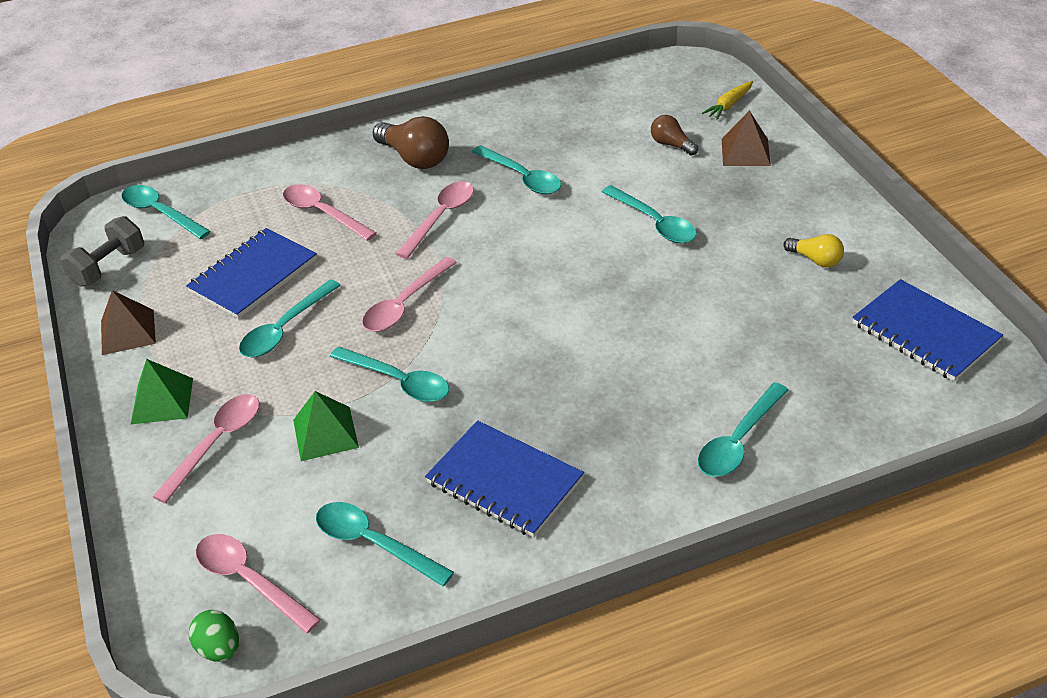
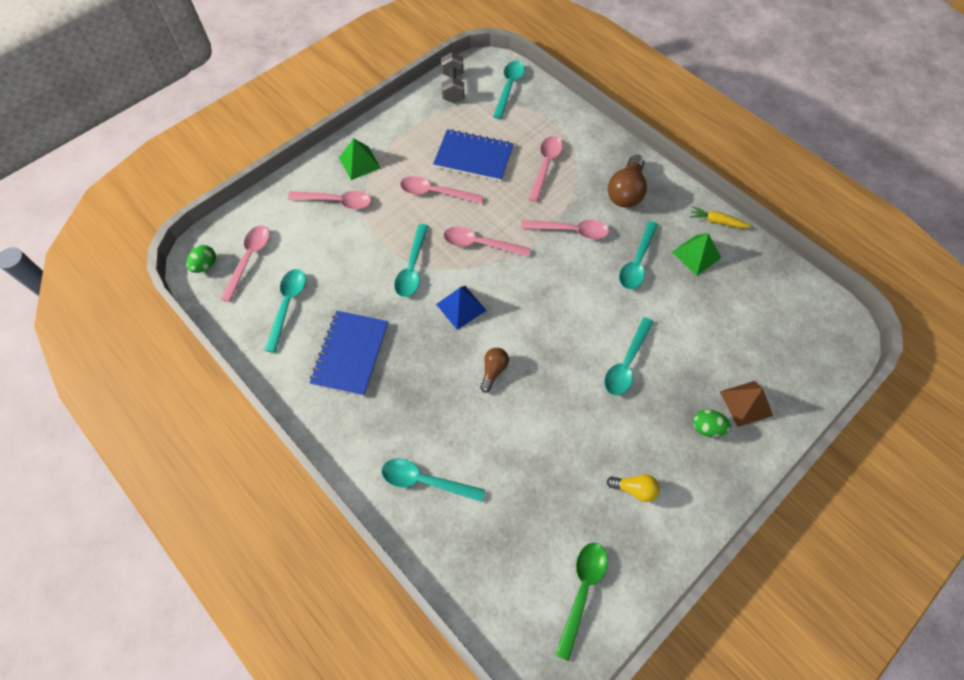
camera: 65 degrees right, 20 degrees up
grey dumbbell [60,216,144,287] -> grey dumbbell turned 75 degrees clockwise [441,52,465,103]
brown pyramid [101,290,156,355] -> none
turquoise spoon [239,279,341,357] -> pink spoon [400,176,483,204]
green pyramid [293,391,359,461] -> green pyramid moved to [672,233,721,276]
brown light bulb [651,115,698,156] -> brown light bulb moved to [480,348,509,393]
yellow carrot [702,81,753,120] -> yellow carrot moved to [690,206,752,228]
yellow light bulb [784,234,844,267] -> yellow light bulb turned 90 degrees counterclockwise [607,474,660,502]
blue notebook [852,279,1003,381] -> green spoon [555,543,608,661]
none -> blue pyramid [436,286,487,330]
none -> green egg [693,409,731,437]

